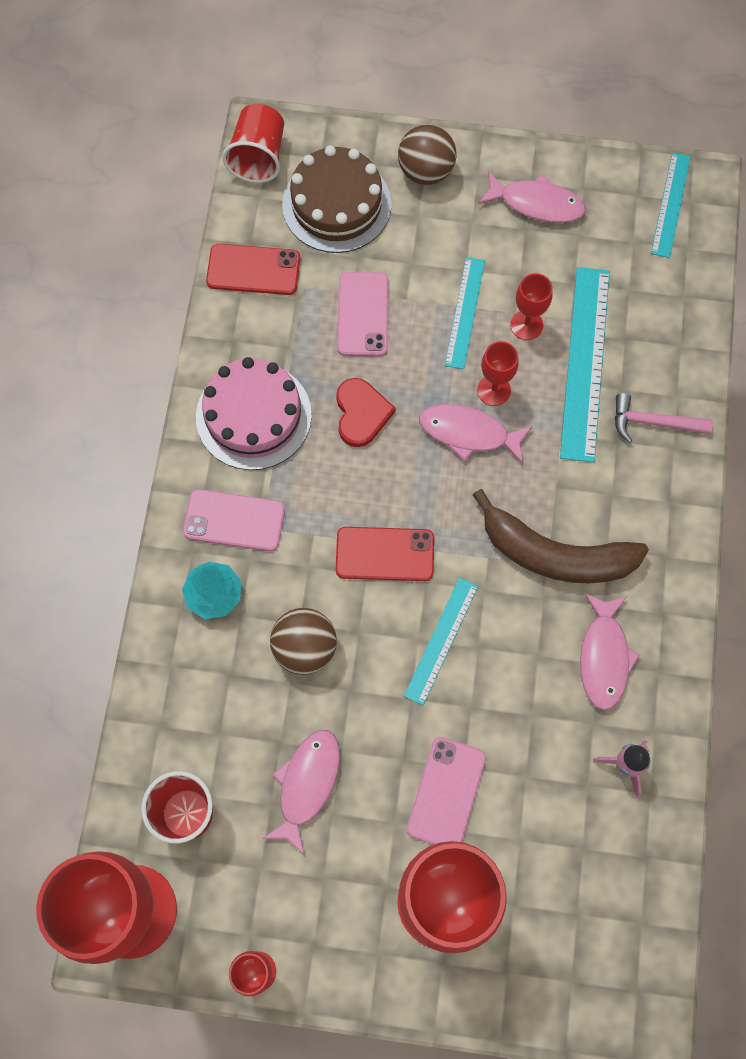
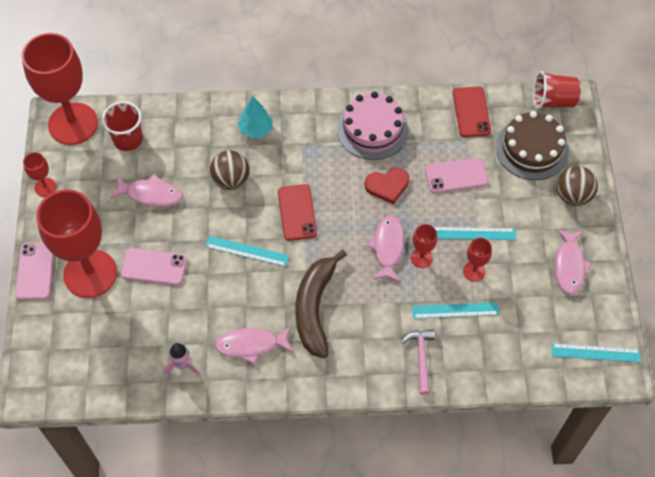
camera: 80 degrees right, 10 degrees down
pink phone [183,489,285,551] -> pink phone moved to [15,243,54,300]
turquoise ruler [560,267,610,463] -> turquoise ruler [412,302,499,319], size x0.59

